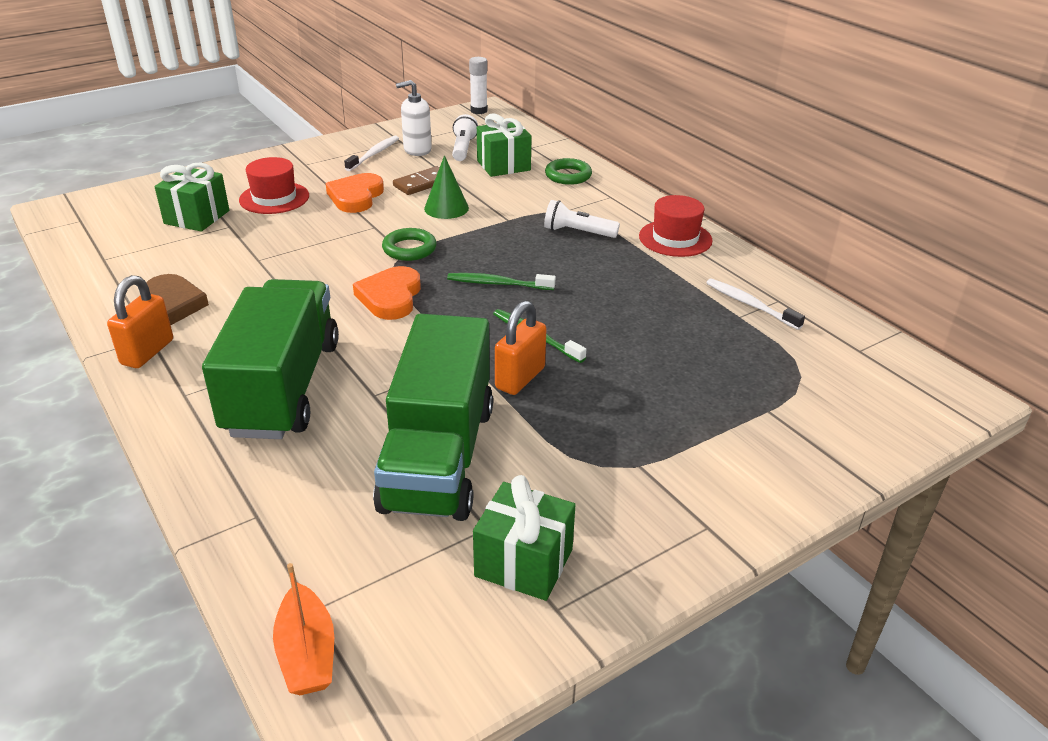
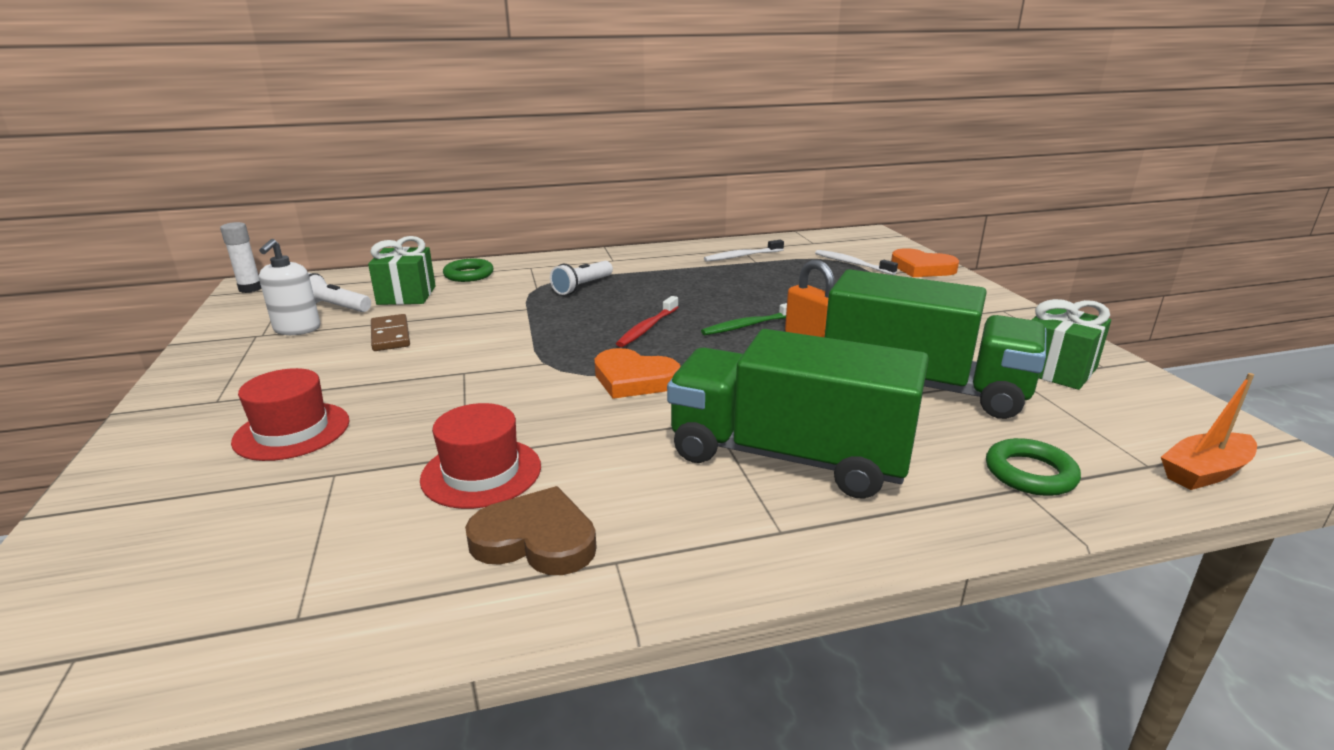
camera: 70 degrees left, 10 degrees down
orange padlock [107,275,173,368] -> none
green gift [155,163,229,231] -> none
orange boat [273,563,334,695] -> orange boat turned 150 degrees clockwise [1161,373,1257,490]
orange heart [326,173,384,213] -> orange heart moved to [891,248,959,277]
white toothbrush [344,136,399,171] -> white toothbrush moved to [815,250,898,275]
green ring [382,228,437,261] -> green ring moved to [986,438,1081,496]
green cone [424,155,469,219] -> none
green toothbrush [447,273,556,290] -> red toothbrush [616,296,678,347]
red hat [639,195,713,257] -> red hat moved to [420,403,541,509]

